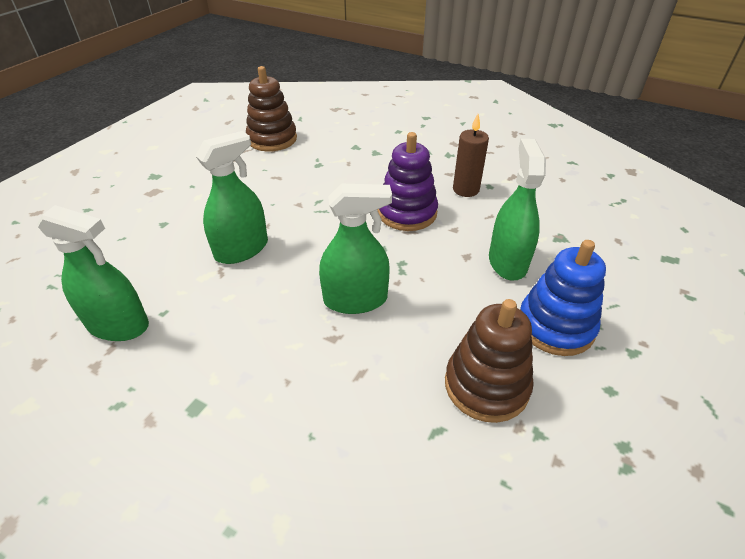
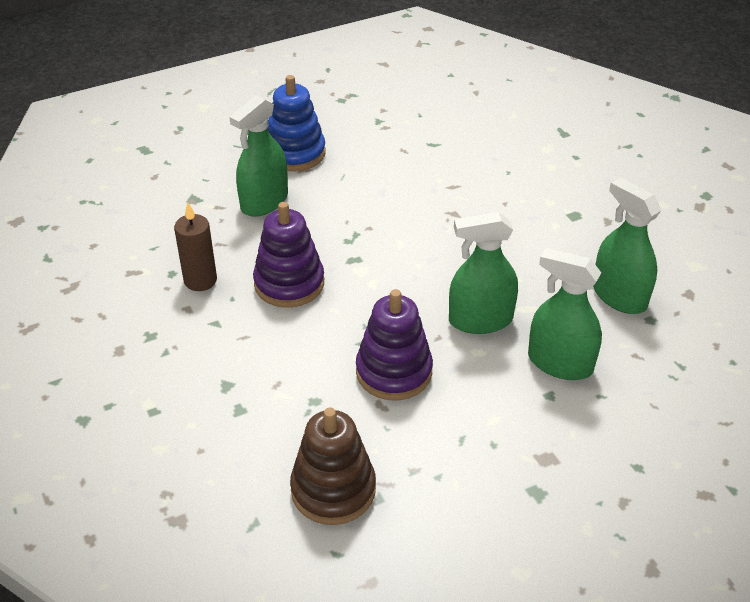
camera: 145 degrees left, 0 degrees up
green spray bottle [319,184,392,314] -> green spray bottle moved to [528,248,602,380]
brown stacking toy [445,299,534,423] -> none
none -> purple stacking toy [356,289,433,400]

